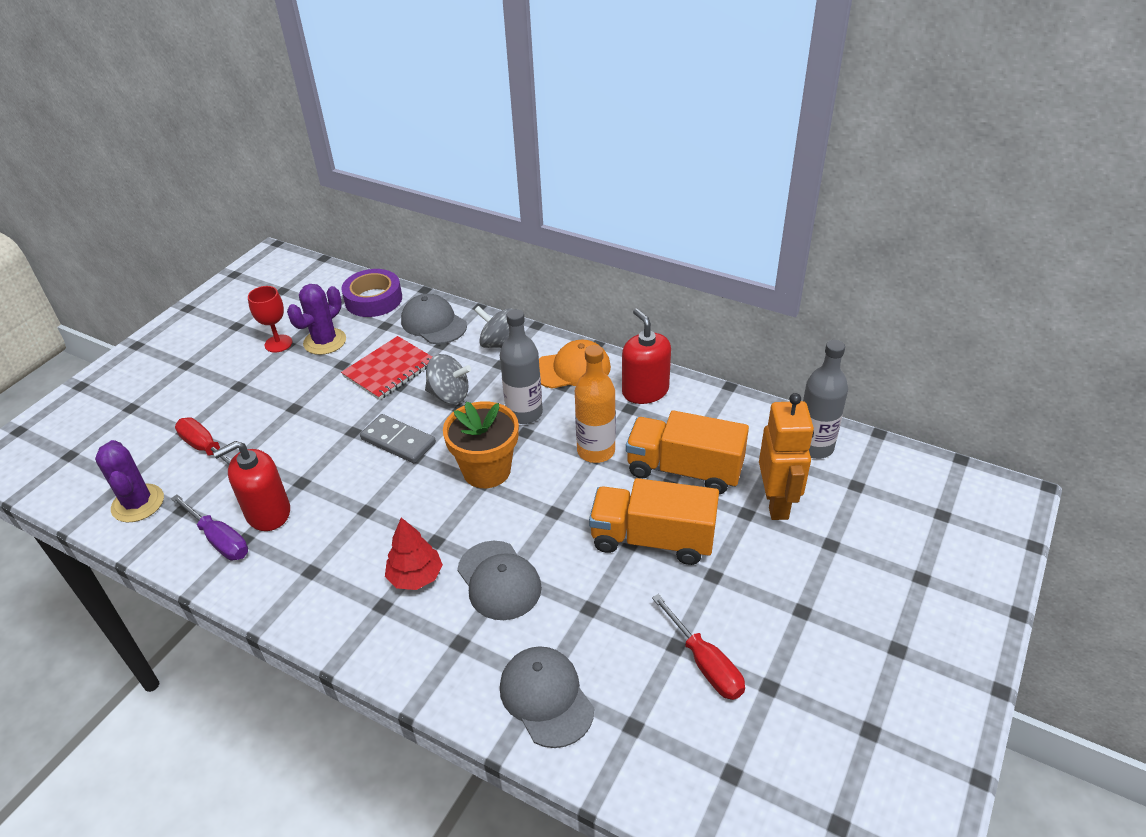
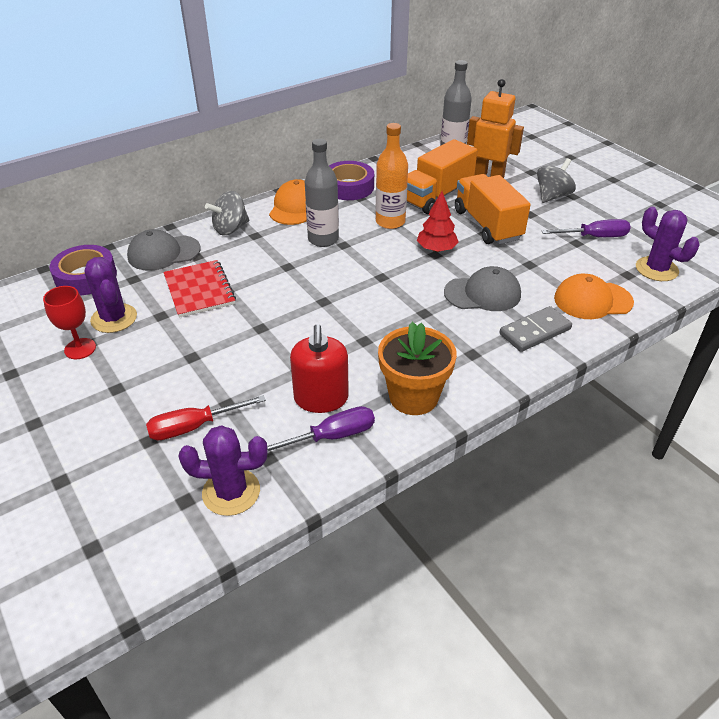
camera: 65 degrees left, 0 degrees up
grey domino [360,414,436,463] -> grey domino moved to [499,306,572,352]
red tree [385,518,443,590] -> red tree moved to [417,191,459,252]
grey spinning top [425,354,471,404] -> grey spinning top moved to [537,158,576,203]
orange flower pot [443,401,519,488] -> orange flower pot moved to [378,322,457,415]
grey cap [500,646,594,748] -> orange cap [554,274,634,319]
orange truck [589,478,719,565] -> orange truck turned 120 degrees clockwise [455,174,531,244]
red soap dispenser [622,309,671,404] -> purple tape [329,161,374,200]
red screwdriver [652,594,745,700] -> purple screwdriver [542,219,631,237]
none -> purple cactus [636,207,700,281]

